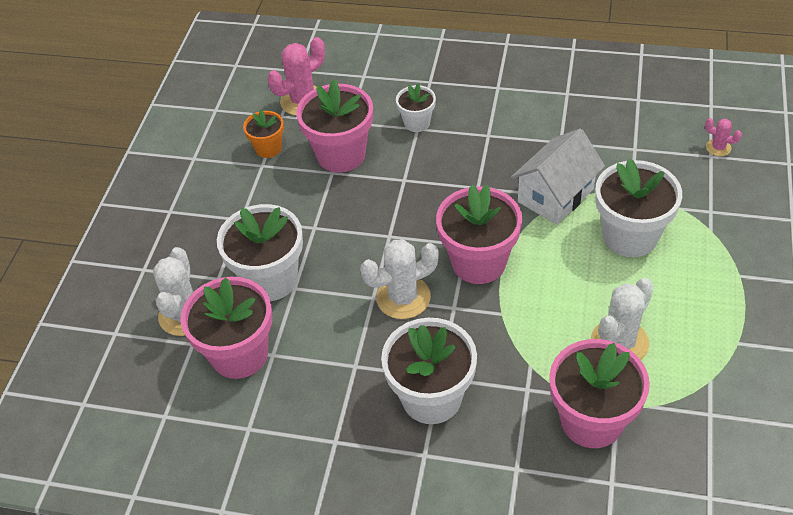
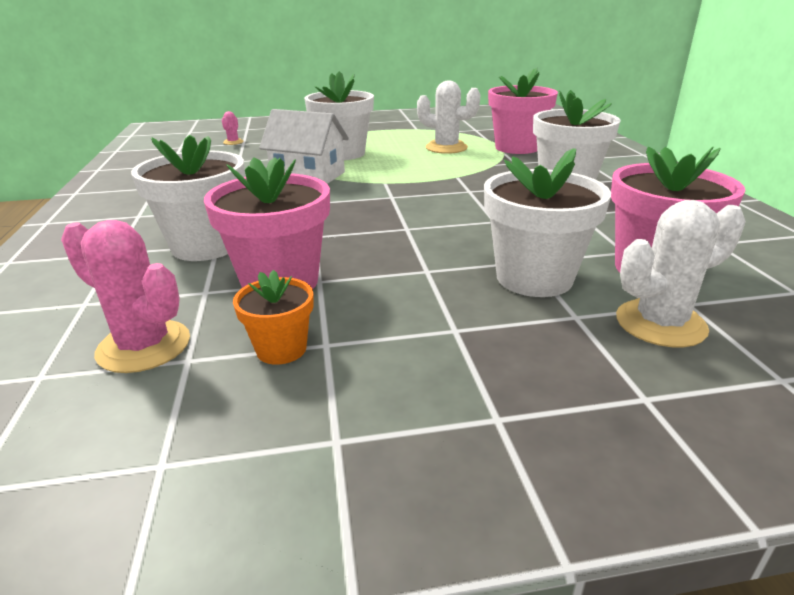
camera: 115 degrees left, 20 degrees down
white cactus [360,239,439,319] -> none
white flower pot [396,83,436,132] -> white flower pot [131,135,245,261], size x1.84
pink flower pot [436,185,522,284] -> none

